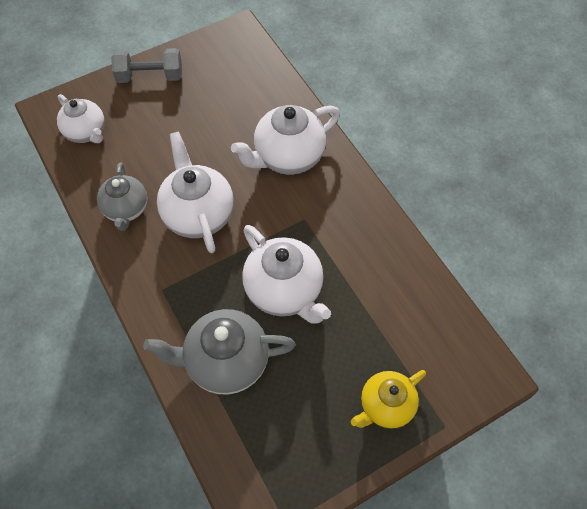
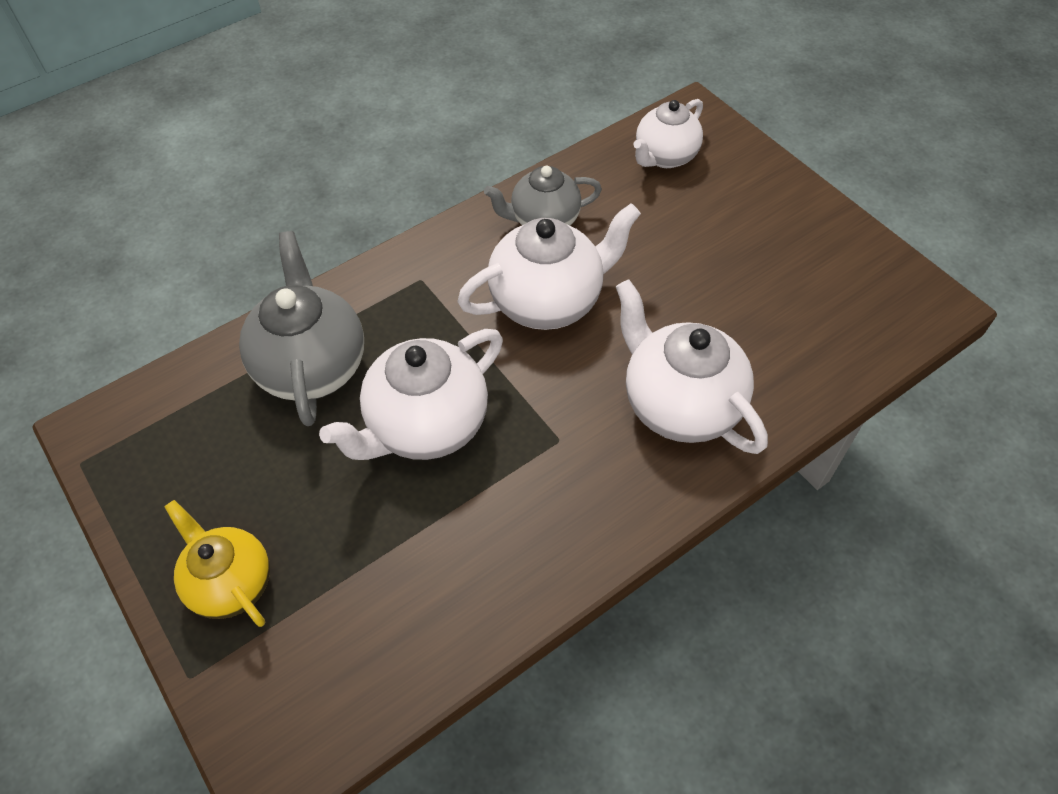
camera: 85 degrees right, 5 degrees down
grey dumbbell [111,48,182,83] -> none

